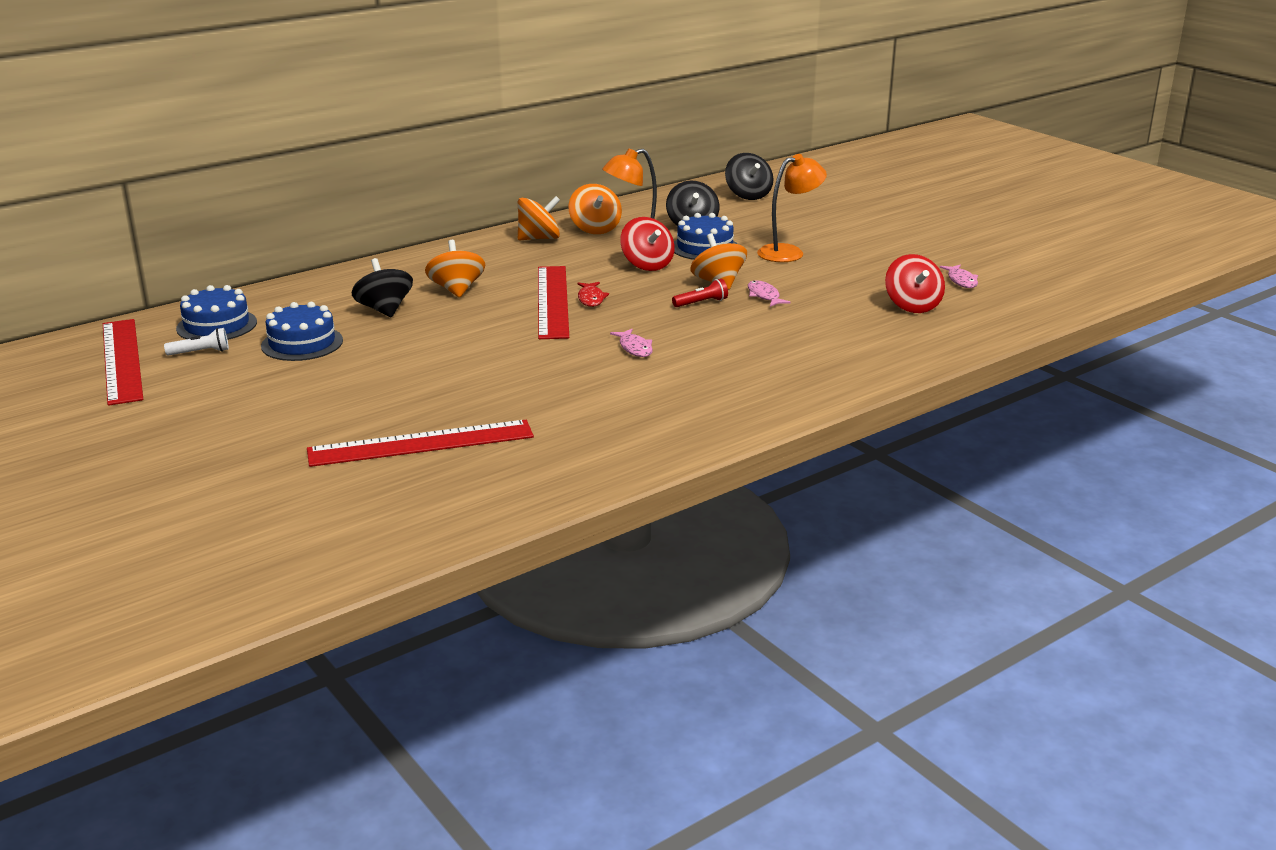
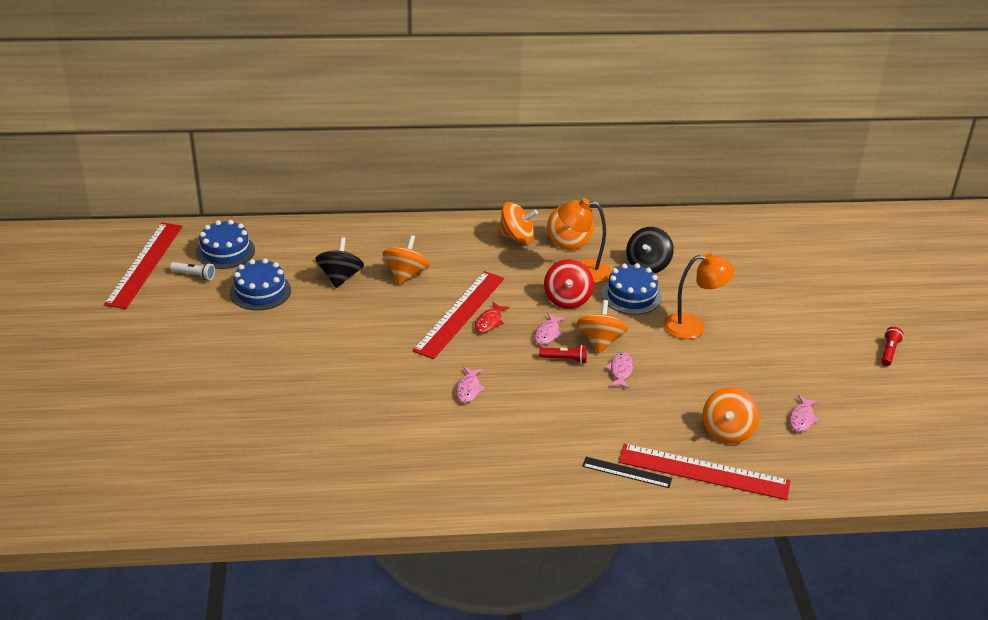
camera: 30 degrees right, 10 degrees up
red ruler [307,420,534,467] -> red ruler moved to [618,444,790,500]
black spinning top [725,153,773,200] -> none
red spinning top [885,254,945,313] -> orange spinning top [702,387,759,444]
none -> pink fish [534,313,565,345]
none -> black ruler [582,457,672,488]
none -> red flashlight [881,327,904,366]

